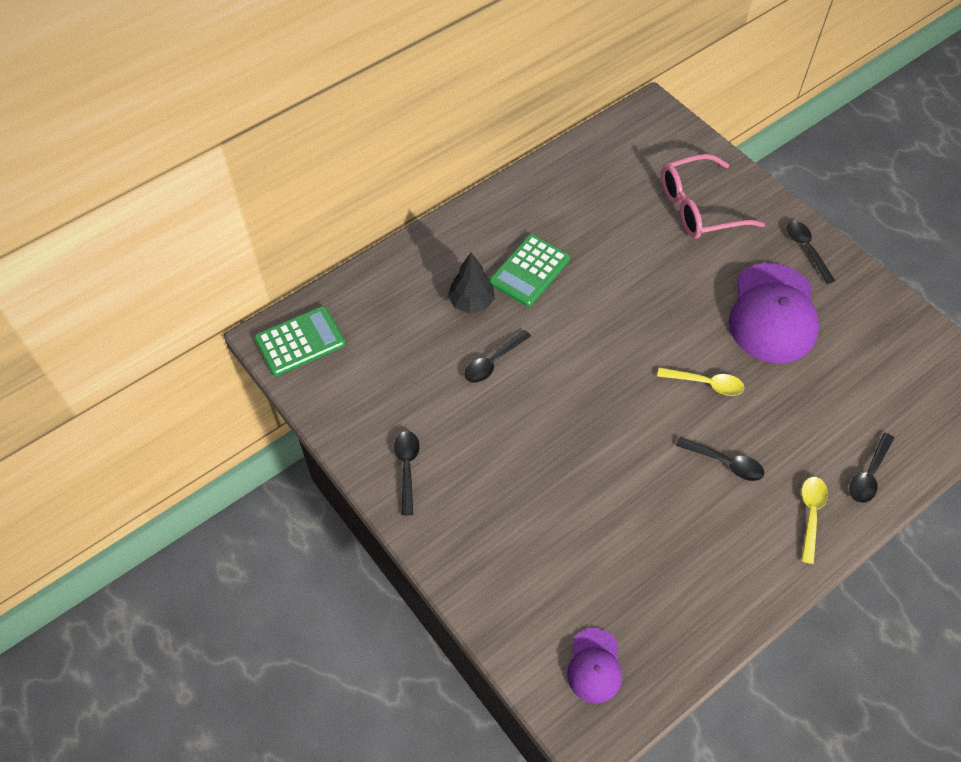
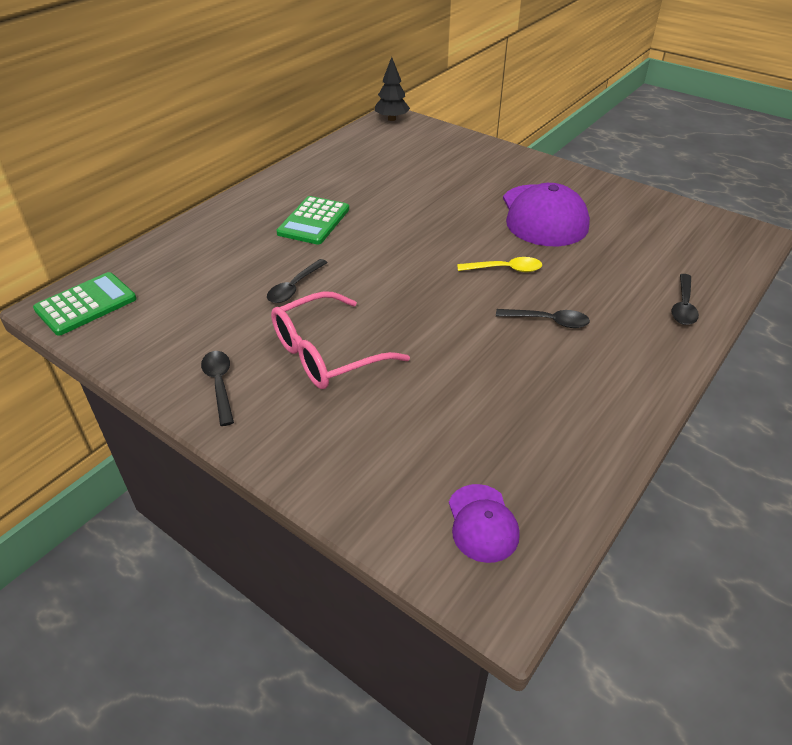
camera: 15 degrees left, 15 degrees down
black tree [448,253,495,314] -> black tree moved to [375,57,410,121]
pink glasses [661,154,765,239] -> pink glasses moved to [271,291,410,389]
black spoon [786,221,835,284] -> none
yellow spoon [801,477,828,564] -> none

